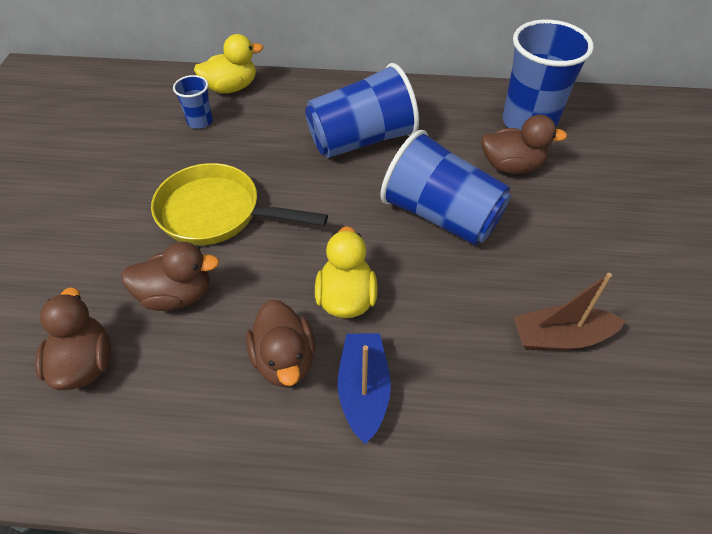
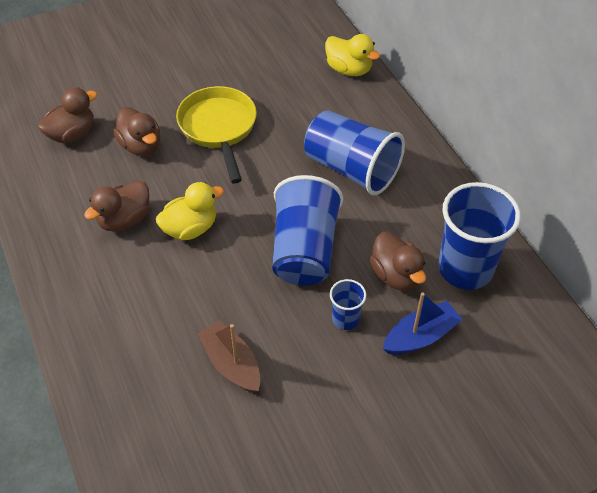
camera: 60 degrees right, 0 degrees up
blue cup [173,75,213,129] -> blue cup moved to [330,279,366,330]
blue boat [338,333,391,444] -> blue boat moved to [383,292,463,354]

